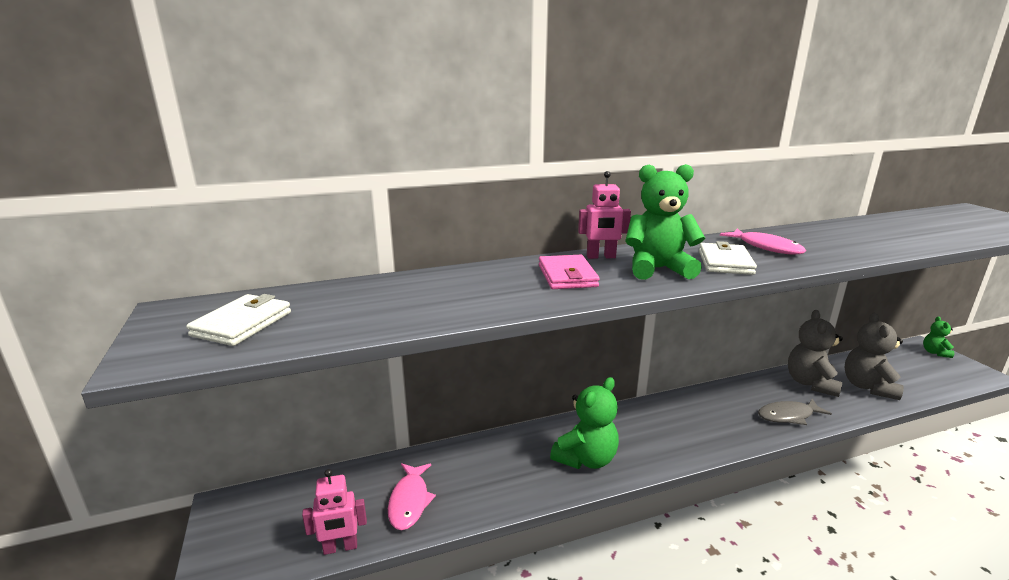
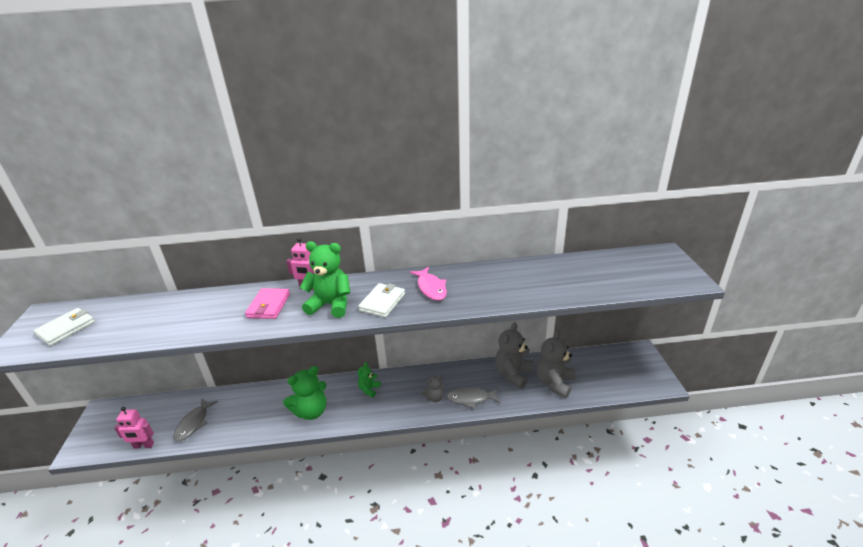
camera: 15 degrees right, 10 degrees up
pink fish [388,463,436,530] -> grey fish [173,398,218,442]
green teddy bear [923,316,954,358] -> green teddy bear moved to [358,362,381,398]
none -> grey teddy bear [422,374,444,402]

